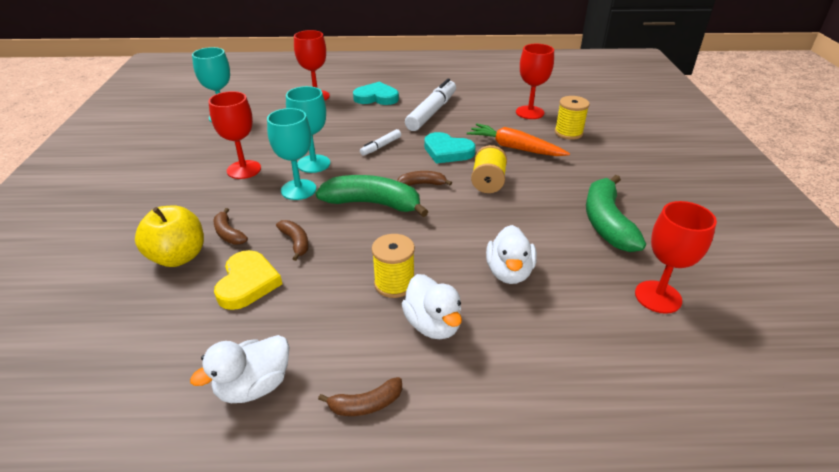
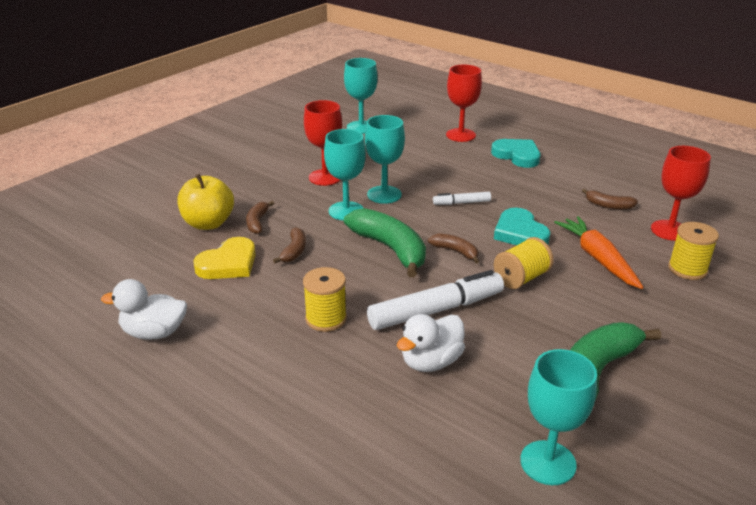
camera: 40 degrees right, 5 degrees down
brown banana [318,377,402,416] -> brown banana moved to [582,189,638,210]
white duck [402,274,462,339] -> none
white marker [405,79,456,131] -> white marker moved to [367,270,504,330]
red goblet [635,201,717,314] -> turquoise goblet [520,349,597,485]

